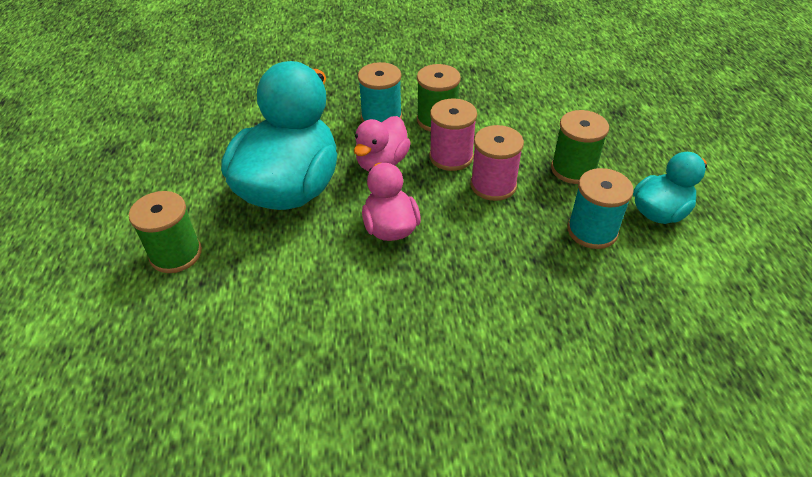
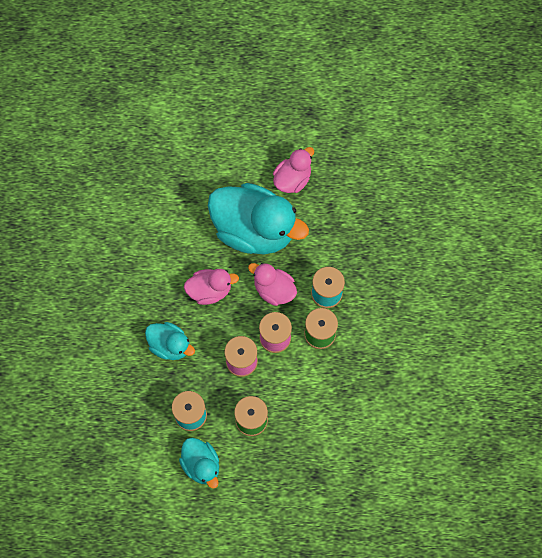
camera: 95 degrees right, 25 degrees up
green spool [129,191,202,273] -> none
none -> turquoise duck [145,322,195,360]
none -> pink duck [273,147,314,193]

